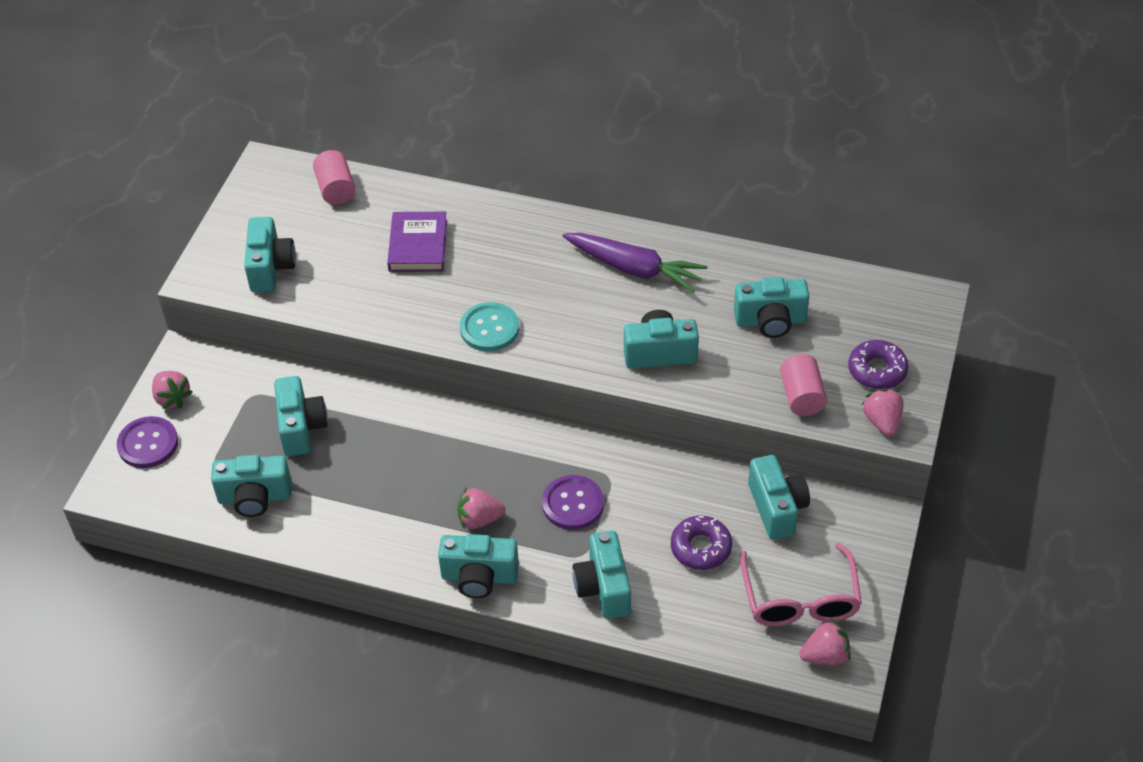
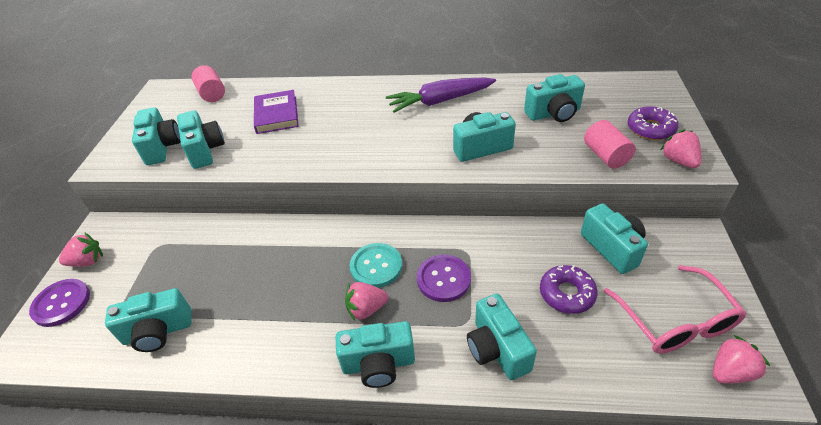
camera: 10 degrees left, 5 degrees down
pink strawberry [152,371,193,409] -> pink strawberry turned 60 degrees counterclockwise [59,233,103,267]
turquoise camera [274,376,328,456] -> turquoise camera moved to [177,110,225,169]
turquoise button [460,302,519,351] -> turquoise button moved to [350,243,402,288]
purple carrot [563,233,707,293] -> purple carrot turned 150 degrees clockwise [386,78,496,113]

